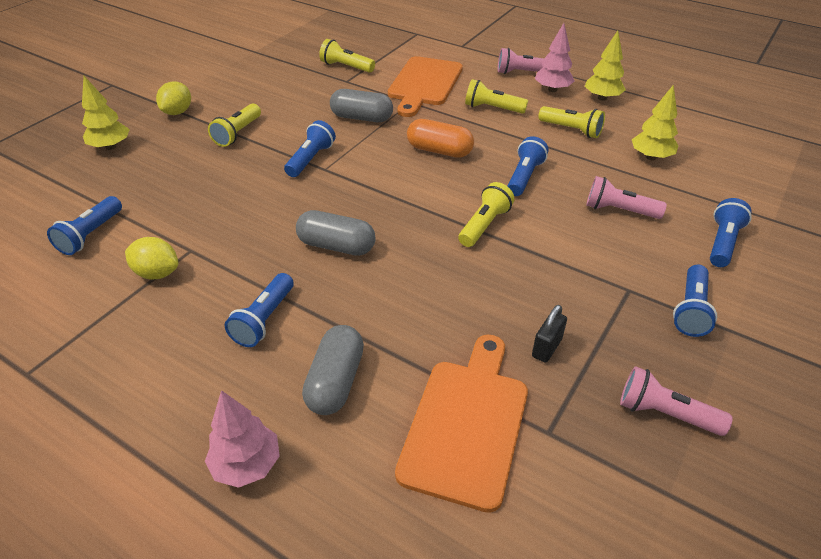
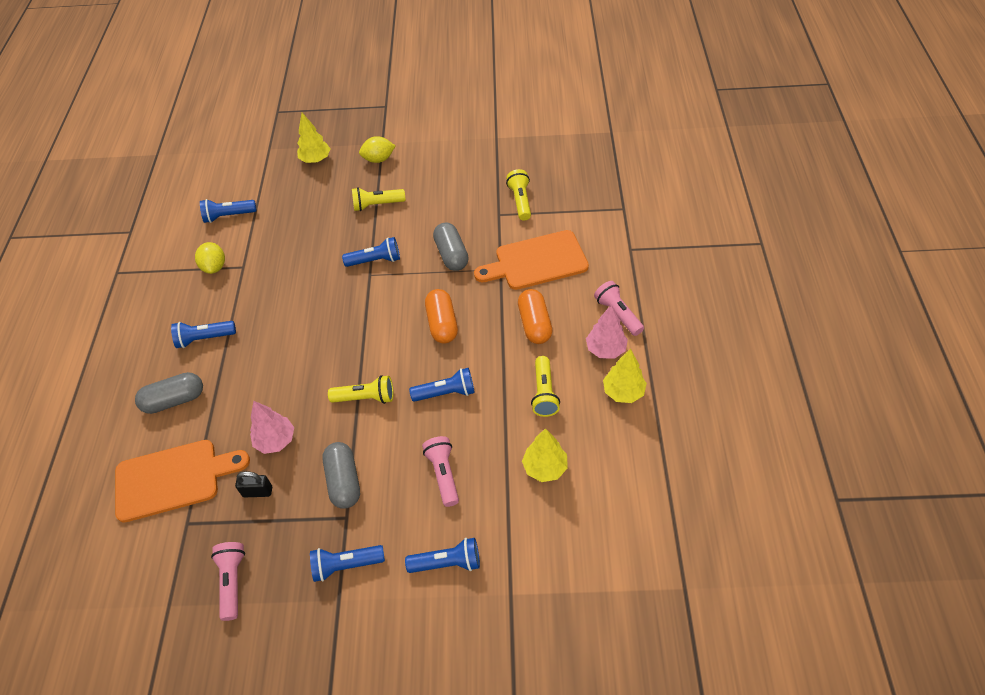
camera: 60 degrees right, 10 degrees up
pink tree [205,390,280,488] -> pink tree moved to [250,401,294,454]
grey capsule [296,210,376,256] -> grey capsule moved to [322,442,360,509]
yellow flashlight [465,79,528,114] -> orange capsule [518,289,552,344]

